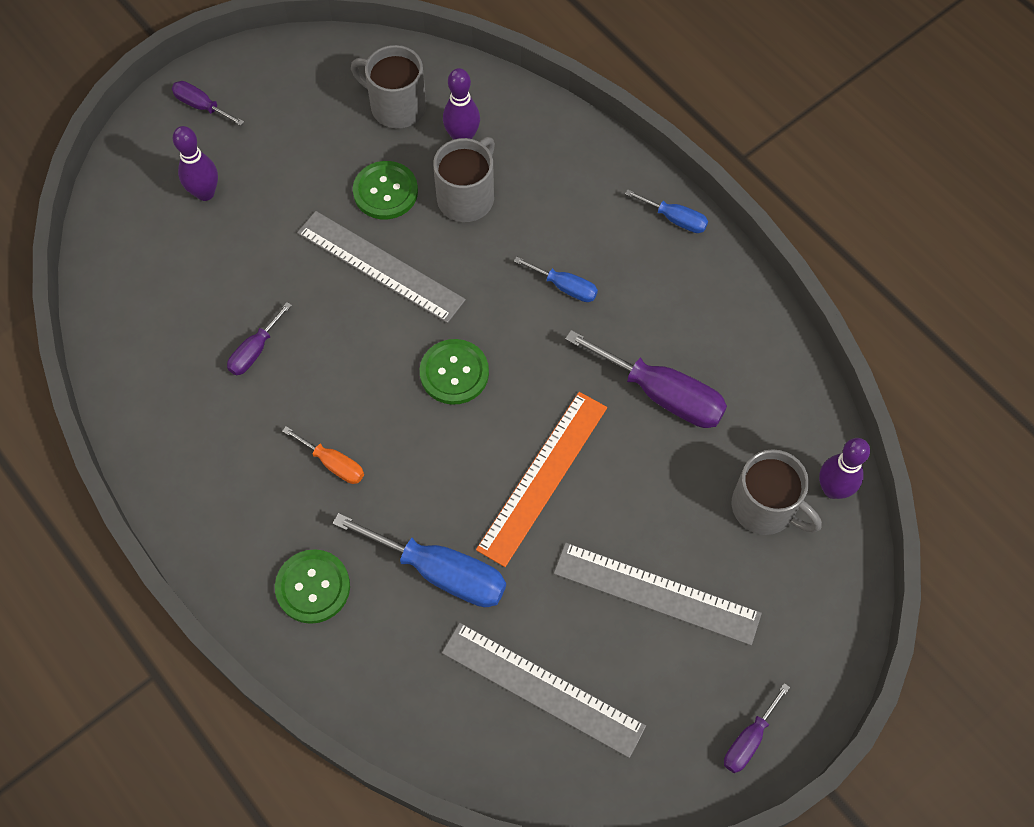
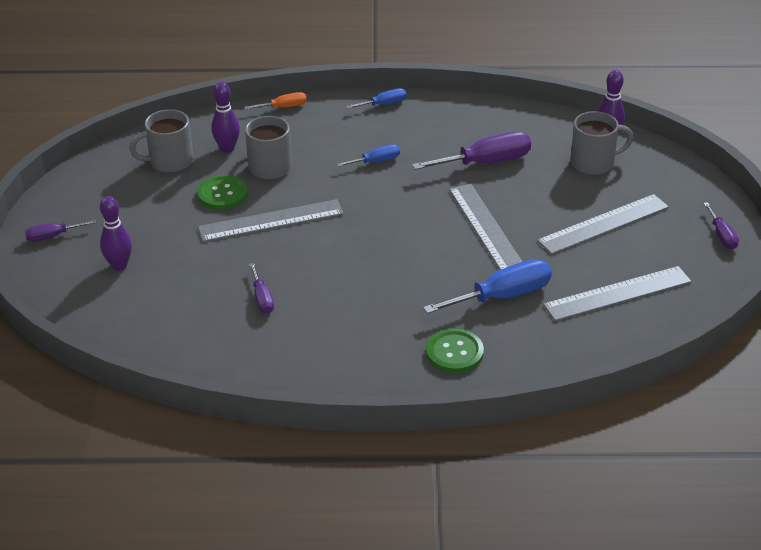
camera: 50 degrees left, 25 degrees down
orange screwdriver [282,426,364,484] -> orange screwdriver moved to [244,92,307,110]
green button [420,339,489,405] -> none
orange ruler [476,392,607,567] -> grey ruler [449,184,522,270]

